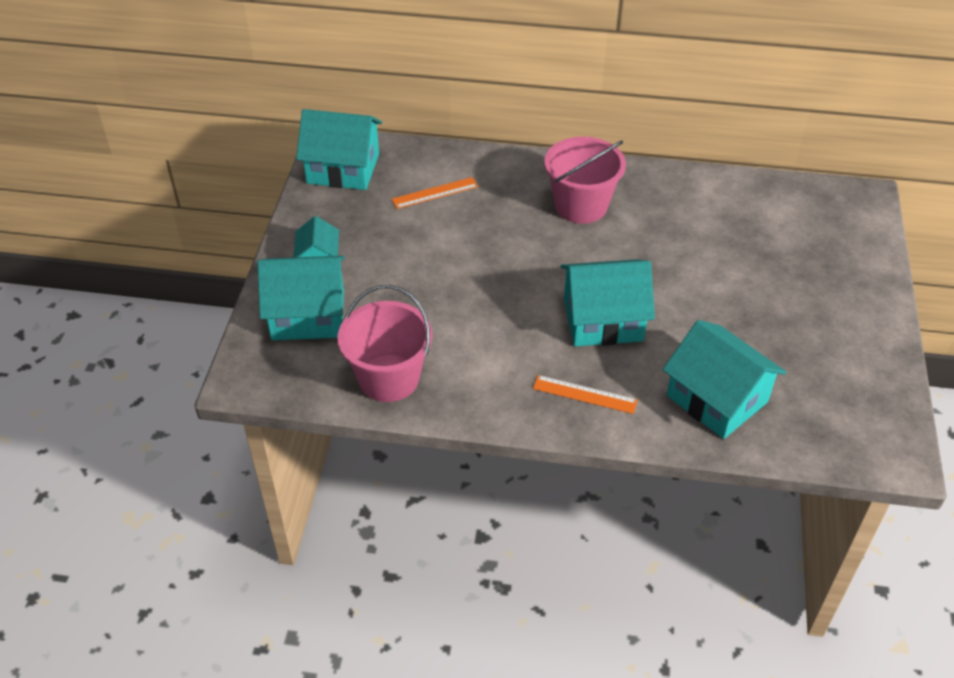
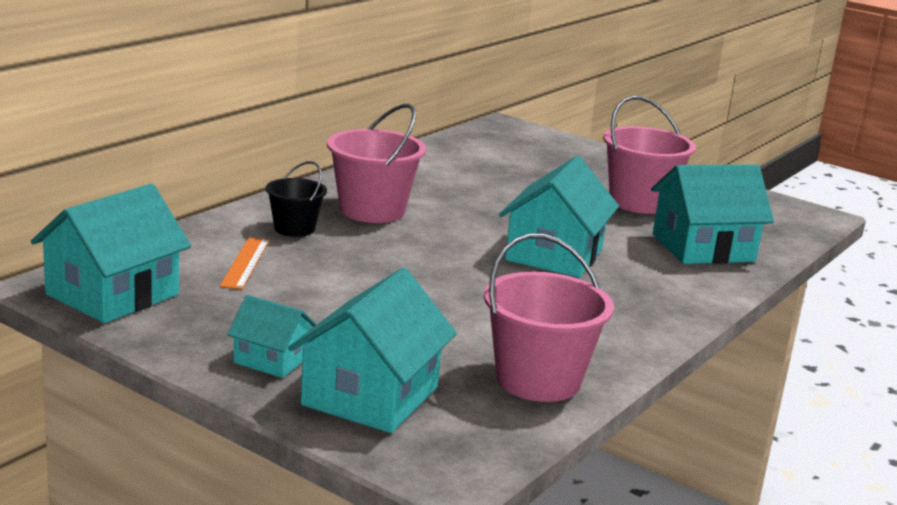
camera: 65 degrees left, 25 degrees down
orange ruler [533,375,638,414] -> none
none -> black bucket [266,161,327,237]
none -> pink bucket [603,96,696,214]

